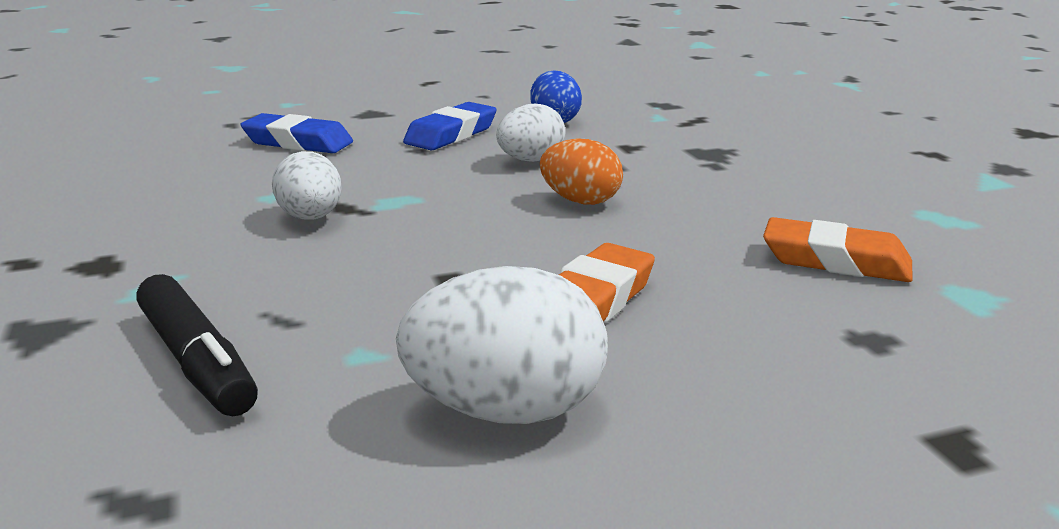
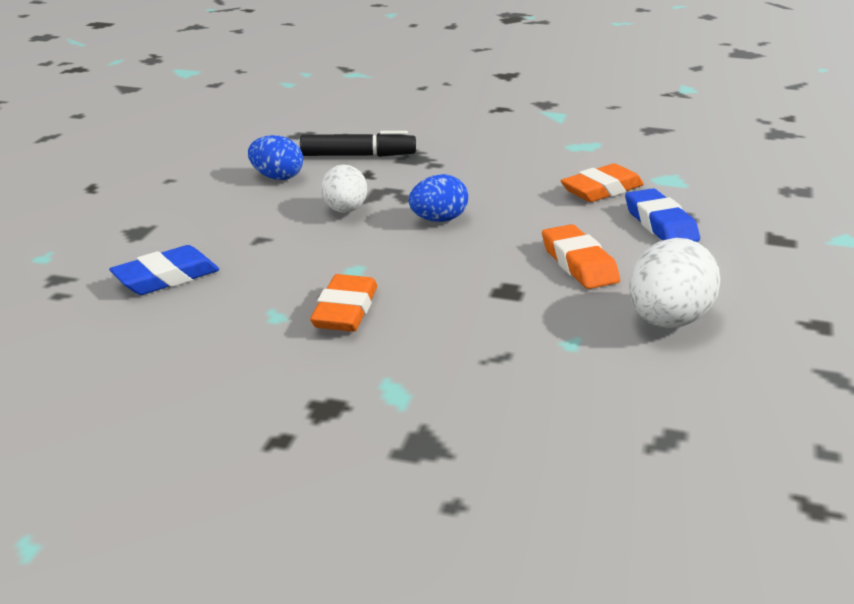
camera: 55 degrees left, 5 degrees up
black marker [136,274,258,416] -> black marker moved to [300,131,416,157]
white egg [272,151,342,220] -> orange eraser [310,274,377,332]
blue eraser [403,102,497,151] -> blue eraser moved to [625,188,700,242]
orange egg [540,138,623,205] -> blue egg [409,174,468,222]

